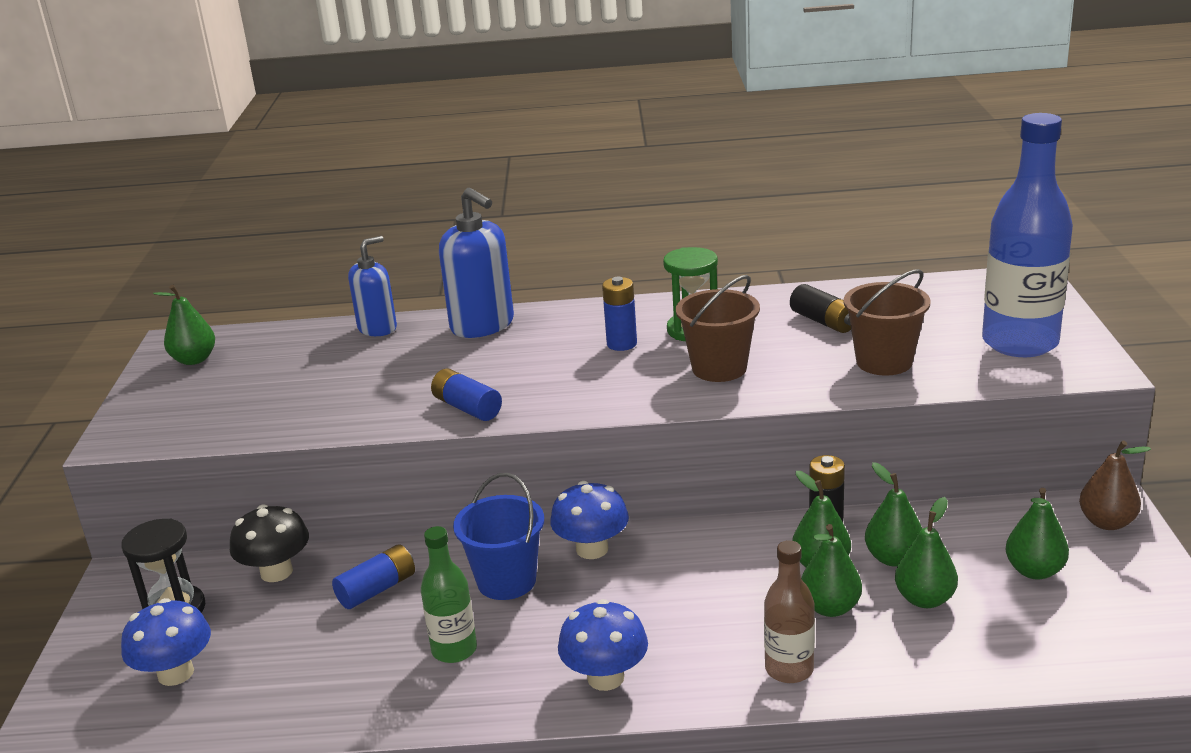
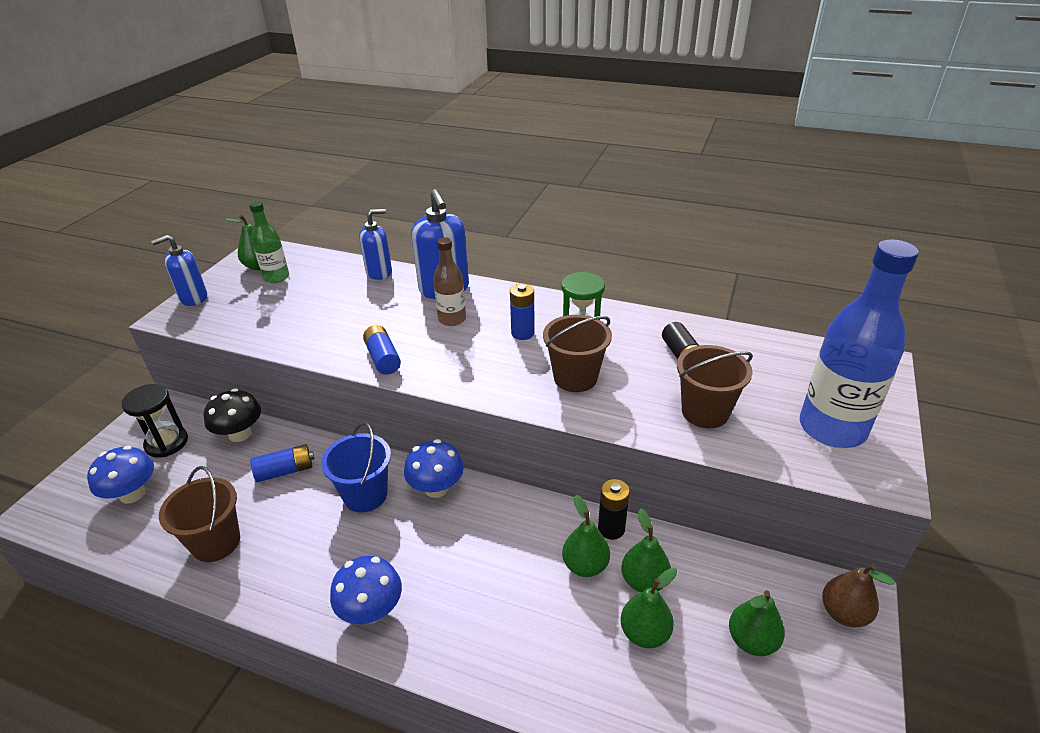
camera: 20 degrees right, 10 degrees up
green bottle [421,526,477,663] -> green bottle moved to [249,201,289,283]
brown bottle [764,540,815,683] -> brown bottle moved to [433,237,466,326]
green pear [801,524,862,617] -> none
none -> blue soap dispenser [151,235,207,306]
none -> brown bucket [159,466,240,562]

